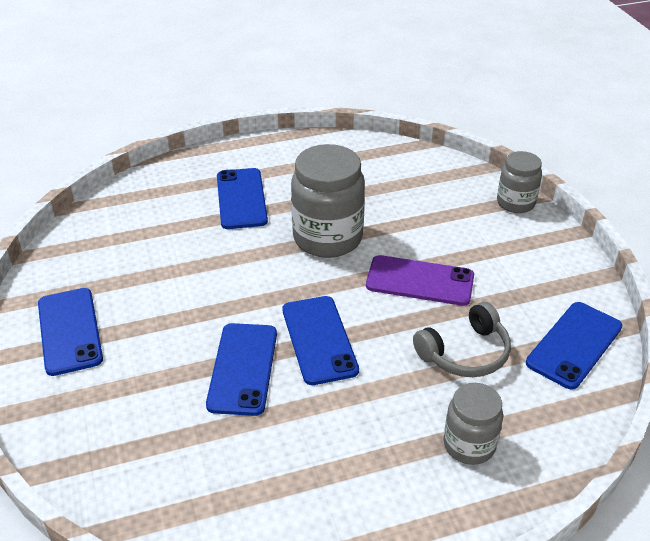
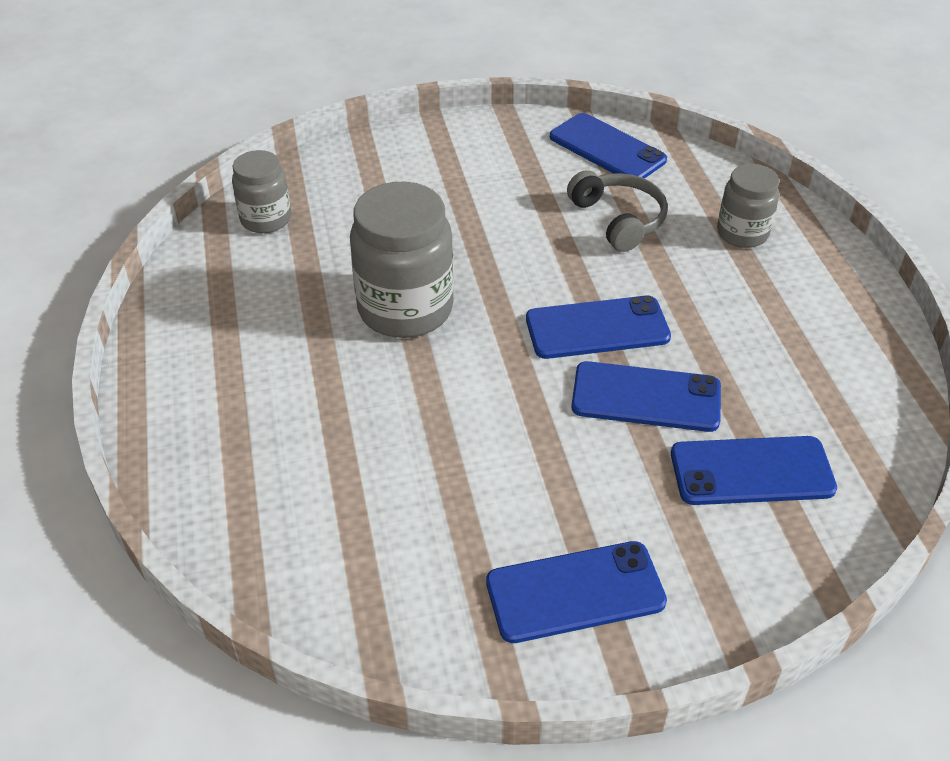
camera: 85 degrees left, 5 degrees up
blue phone [217,168,268,229] -> blue phone moved to [671,436,837,505]
purple phone [366,255,474,306] -> none
grey jar [497,151,542,213] -> grey jar moved to [232,150,291,233]

